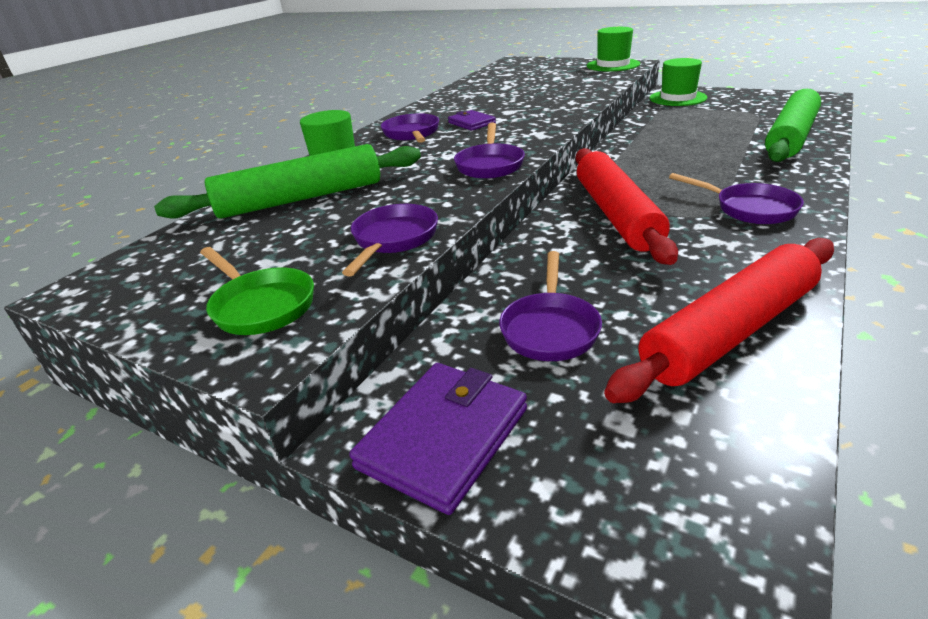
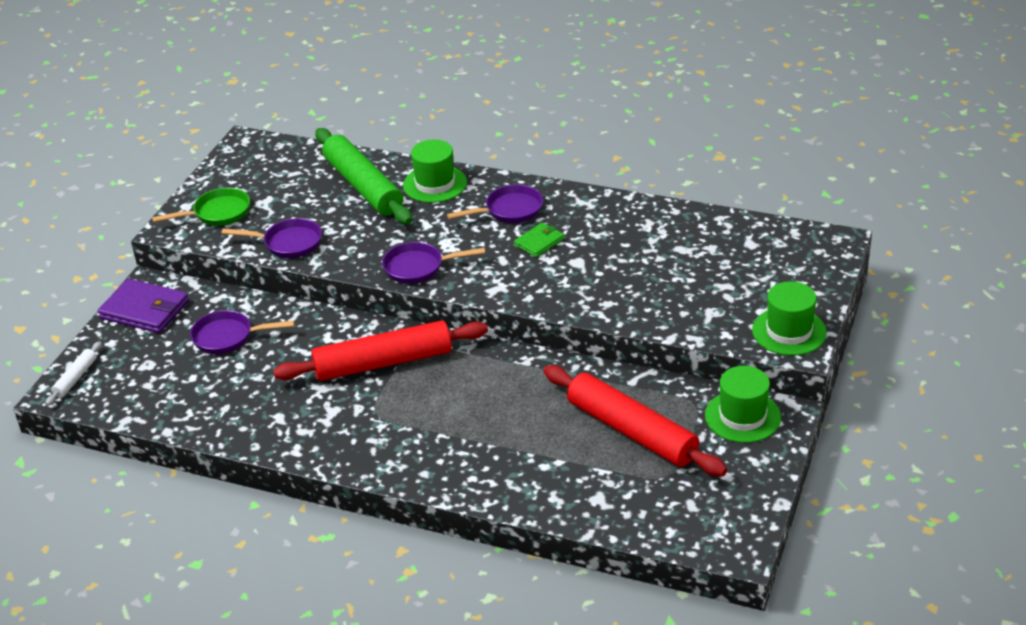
camera: 80 degrees right, 5 degrees up
green pan [200,247,314,335] -> green pan turned 150 degrees counterclockwise [152,188,250,226]
purple wallet [448,110,496,131] -> green wallet [514,223,564,257]
red rolling pin [604,238,834,403] -> red rolling pin moved to [544,365,727,476]
purple pan [669,173,804,224] -> none
green rolling pin [765,89,821,162] -> none
none -> white rolling pin [46,341,102,406]

